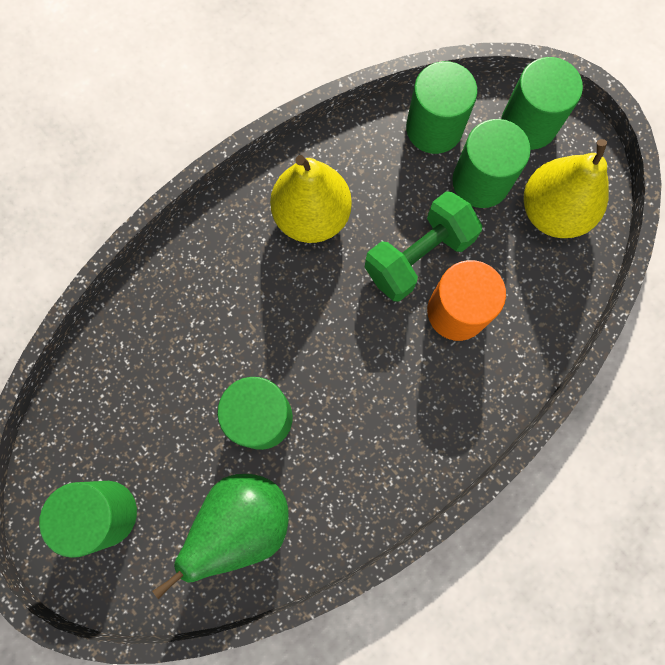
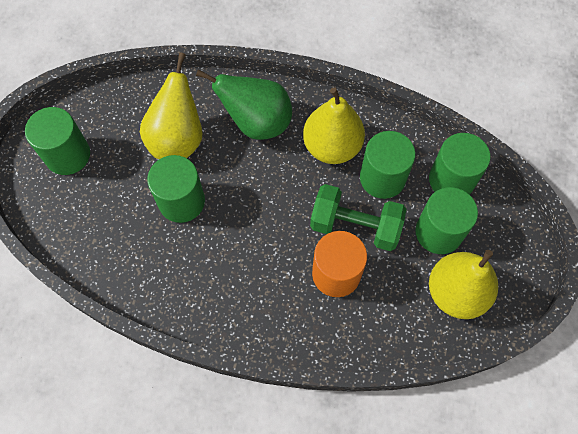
camera: 55 degrees right, 10 degrees down
green pear [152,474,289,599] -> green pear moved to [196,69,292,140]
green cylinder [501,57,583,150] -> green cylinder moved to [360,131,416,199]
none -> yellow pear [140,52,203,159]

